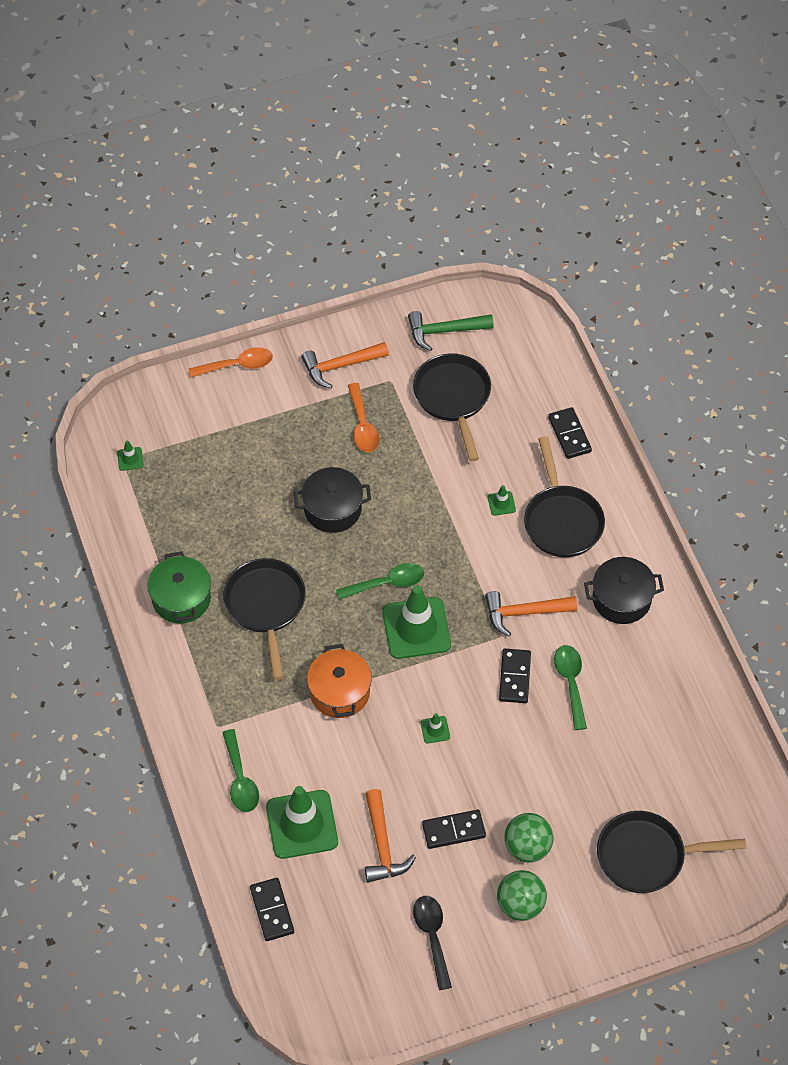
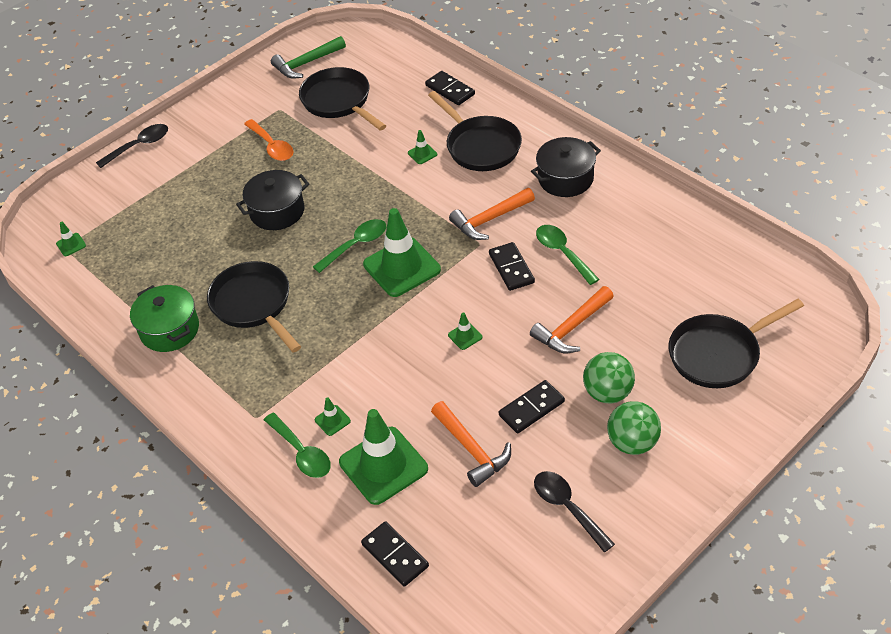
camera: 20 degrees left, 10 degrees down
orange spoon [188,347,273,378] -> black spoon [96,124,168,168]
orange hammer [301,342,389,388] -> orange hammer moved to [530,286,614,353]
orange pot [307,644,372,718] -> none
none -> green traffic cone [315,398,351,436]

